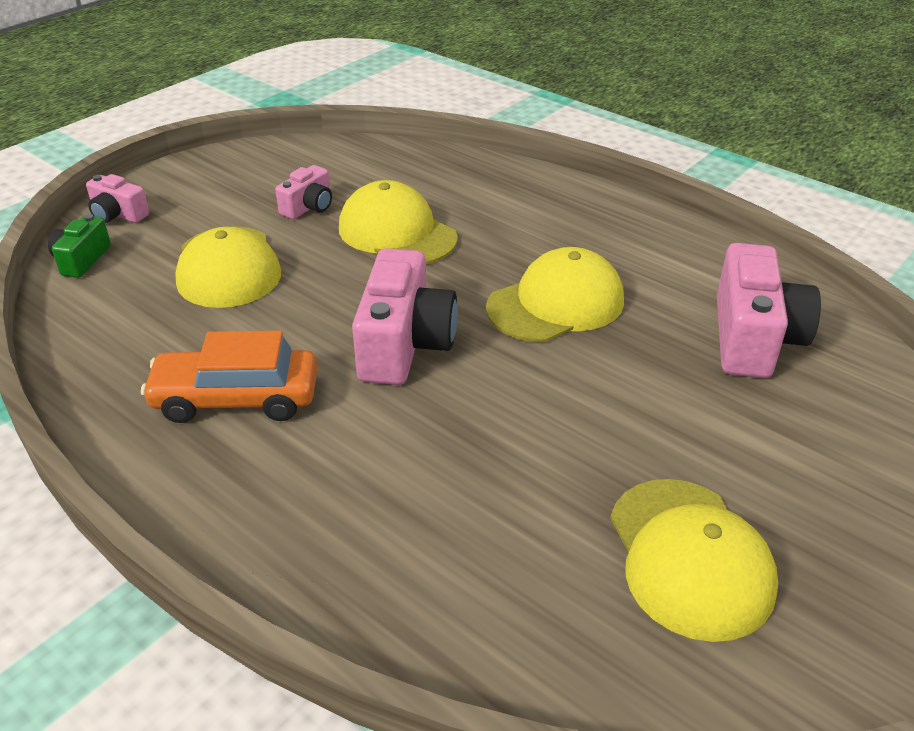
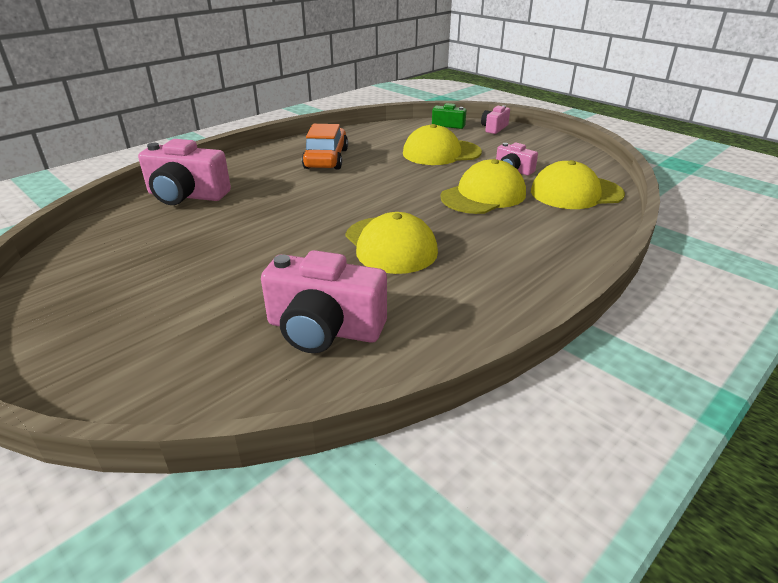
camera: 95 degrees right, 5 degrees down
pink camera [352,248,458,385] -> pink camera moved to [138,139,231,205]
yellow cap [610,479,778,642] -> yellow cap moved to [531,160,625,209]

